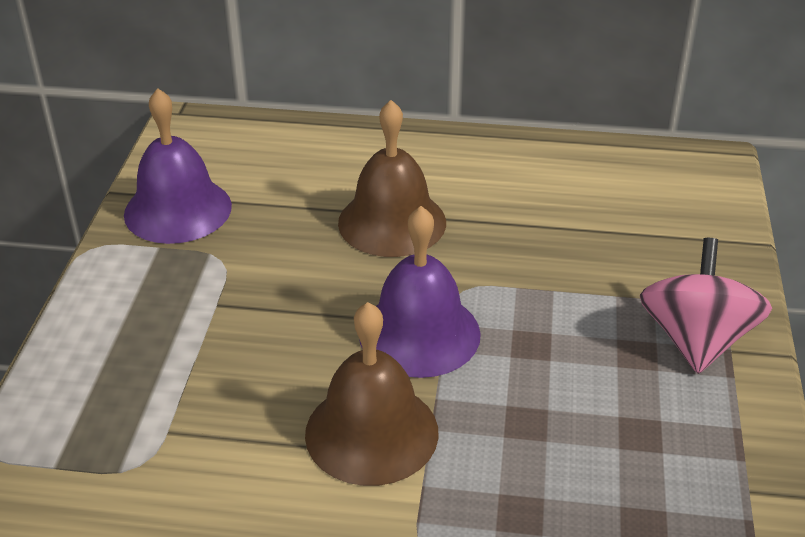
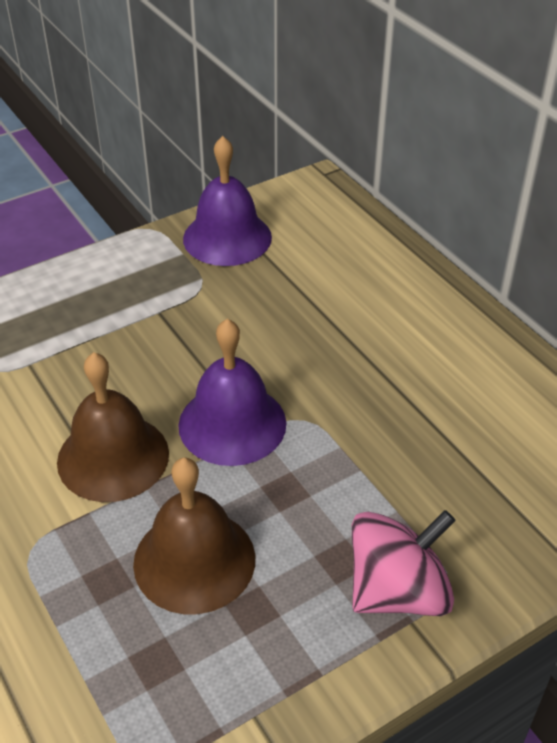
camera: 50 degrees right, 5 degrees up
brown bell [338,100,446,257] -> brown bell moved to [133,457,255,614]

